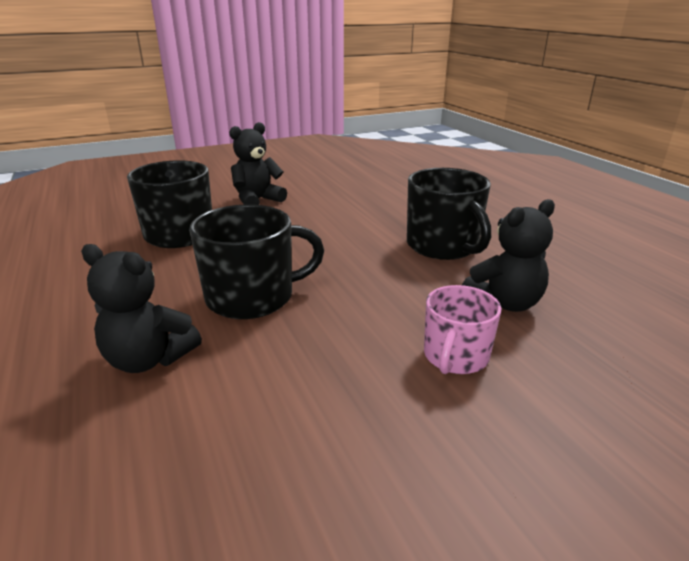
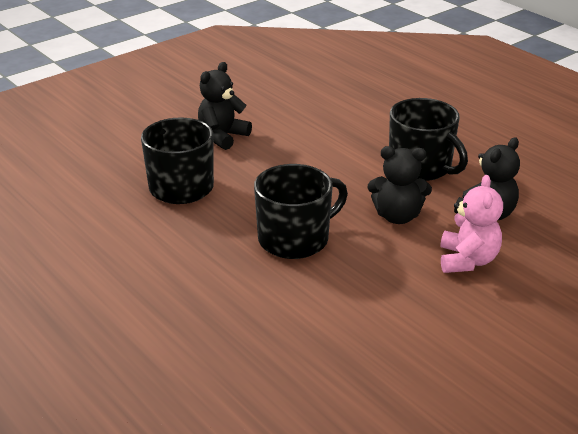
camera: 15 degrees left, 5 degrees up
black teddy bear [81,244,202,373] -> black teddy bear moved to [368,146,432,224]
pink mug [424,285,501,374] -> pink teddy bear [440,175,503,273]

